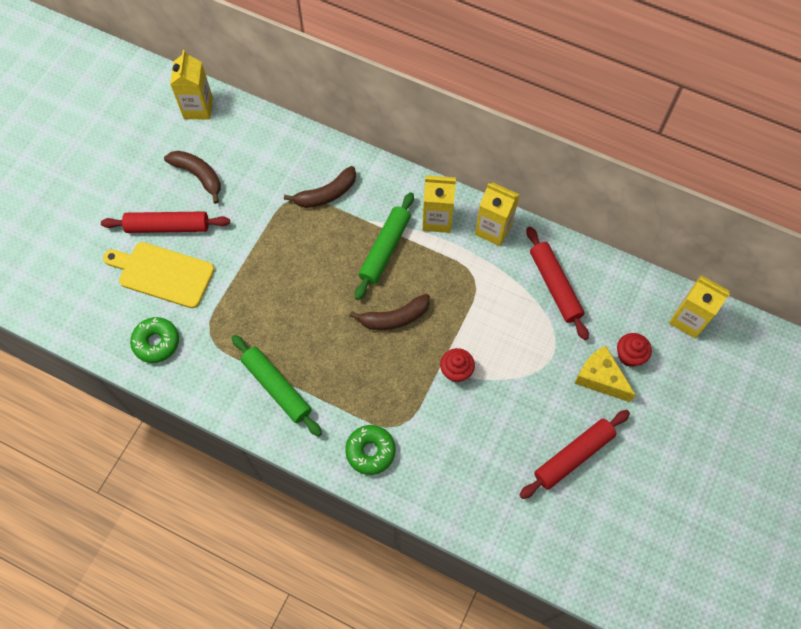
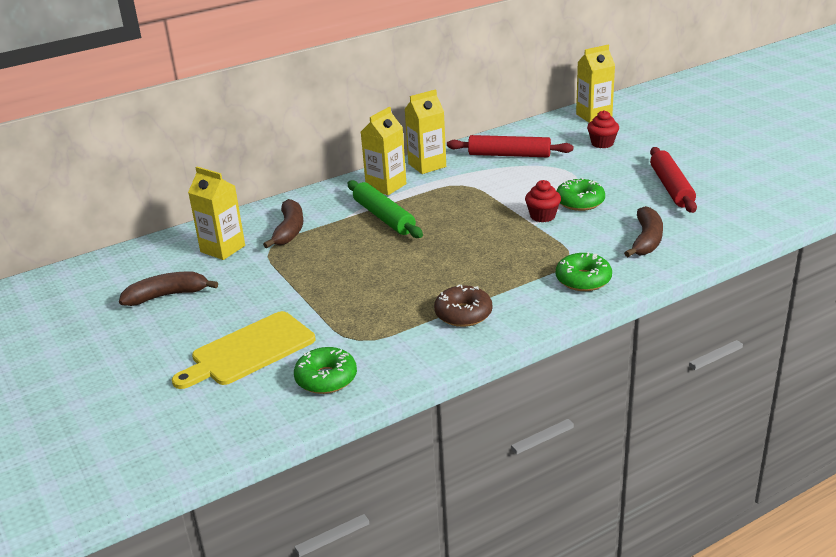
camera: 55 degrees left, 35 degrees down
red rolling pin [101,211,230,233] -> none
yellow carton [170,50,213,120] -> yellow carton moved to [188,167,245,260]
green rolling pin [231,335,322,437] -> brown donut [434,284,492,327]
brown banana [349,294,430,330] -> brown banana moved to [624,206,663,257]
yellow cheese [575,345,636,402] -> none
none -> green donut [556,178,605,211]

